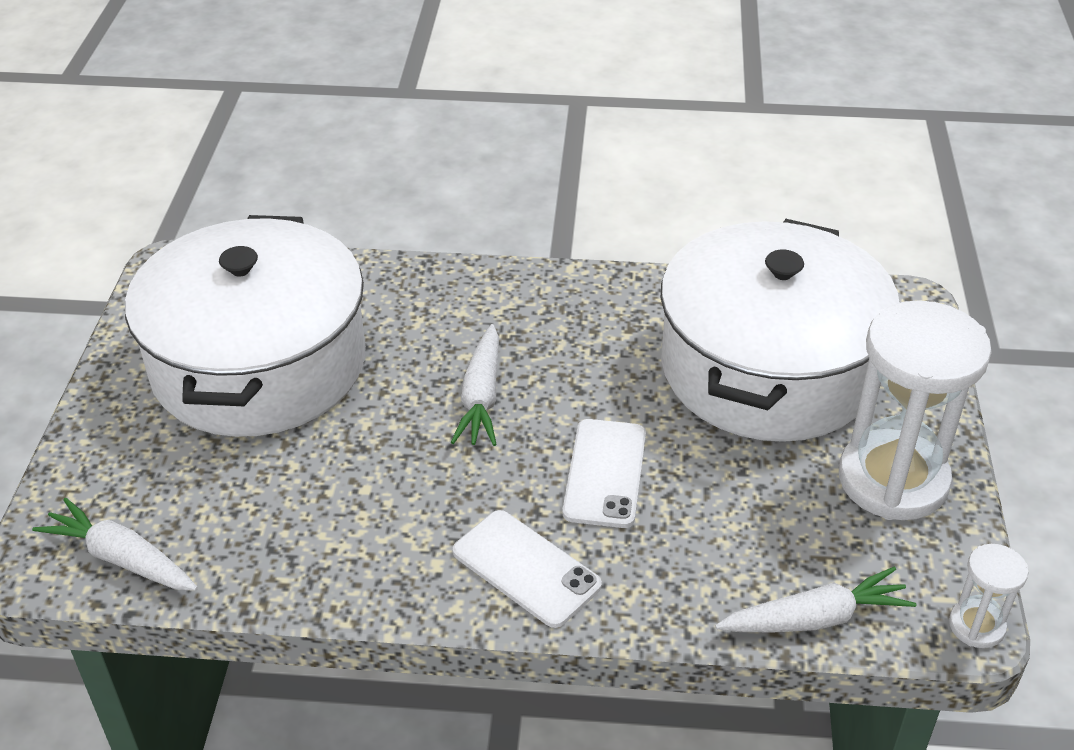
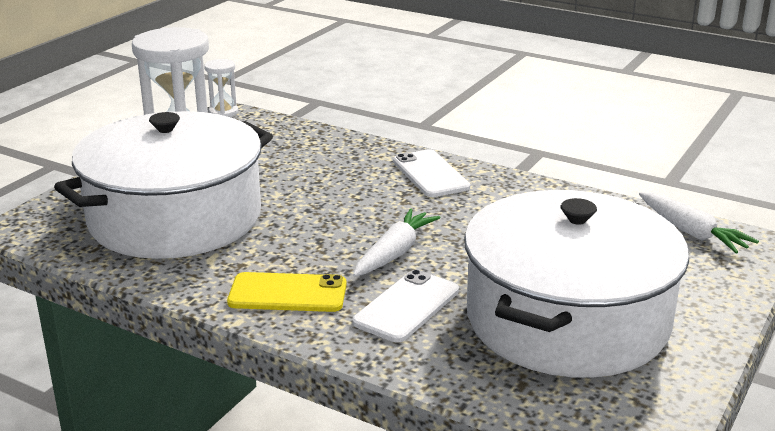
camera: 155 degrees left, 15 degrees down
white phone [563,419,646,528] -> white phone moved to [352,270,459,343]
white carrot [715,567,916,632] -> none
none -> yellow phone [227,272,347,312]

